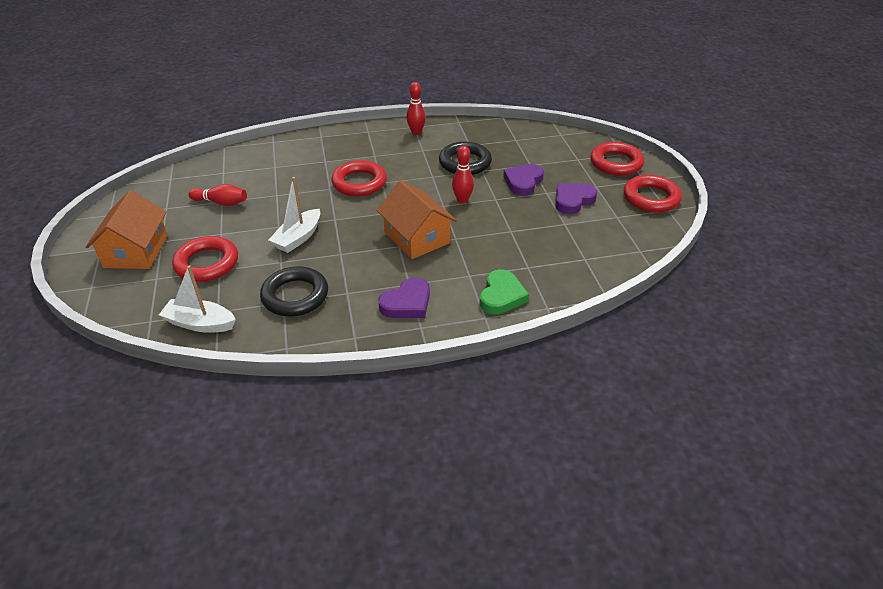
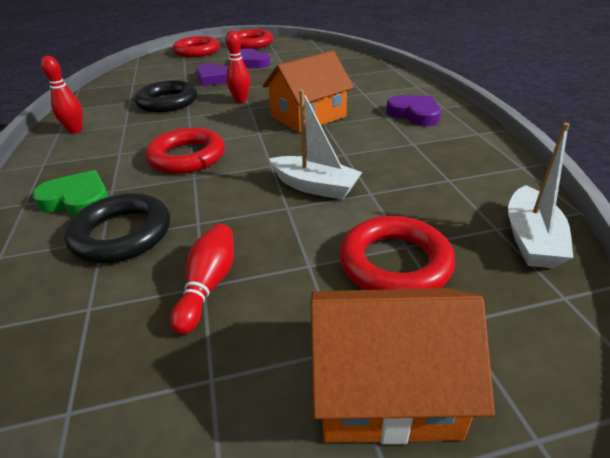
camera: 90 degrees left, 5 degrees down
black ring [260,266,328,316] -> black ring moved to [64,193,170,263]
green heart [479,269,529,315] -> green heart moved to [32,170,109,216]

